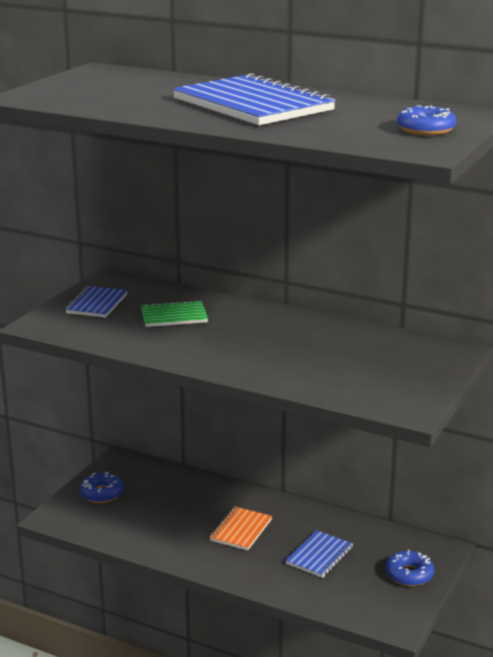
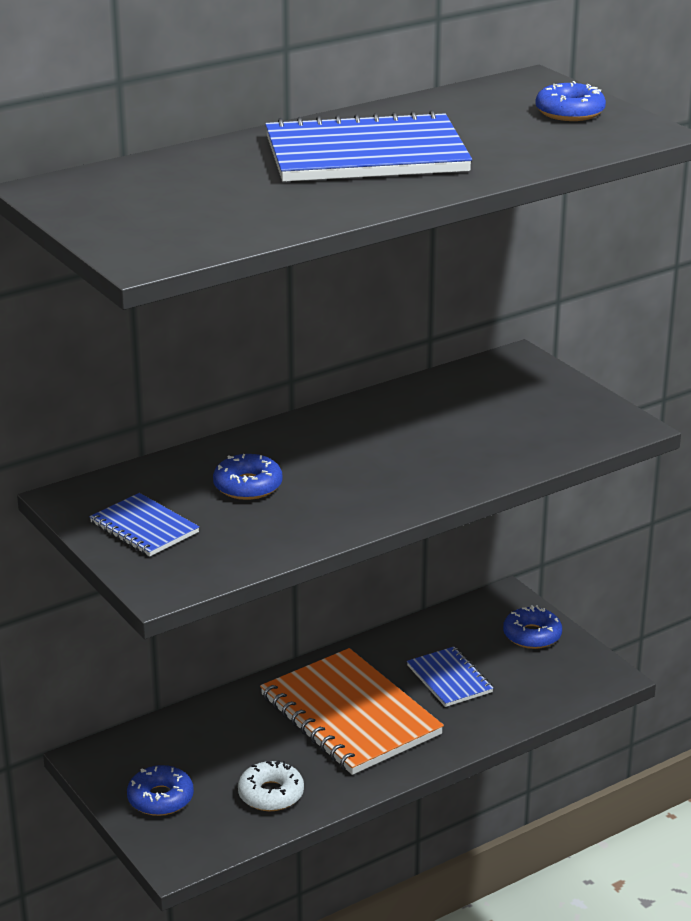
camera: 60 degrees left, 5 degrees up
green notebook [141,300,208,327] -> blue donut [213,454,283,500]
orange notebook [210,507,272,551] -> orange notebook [260,648,444,775], size x1.97
none -> white donut [238,760,304,811]

